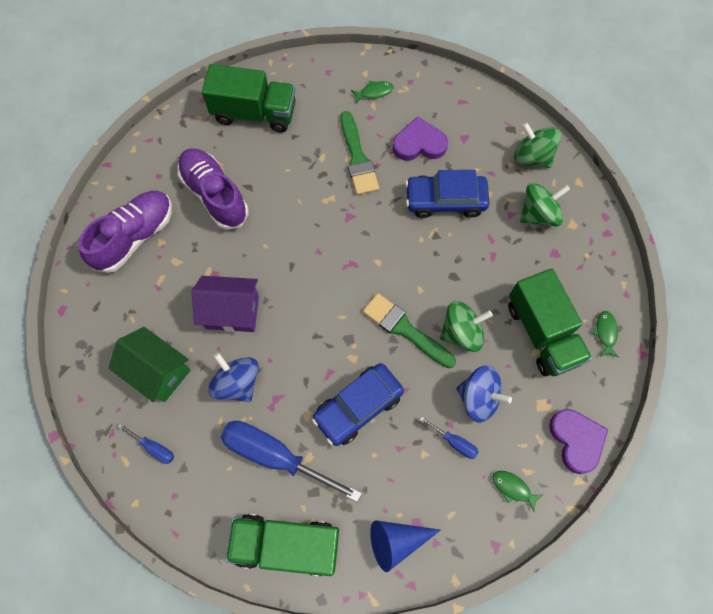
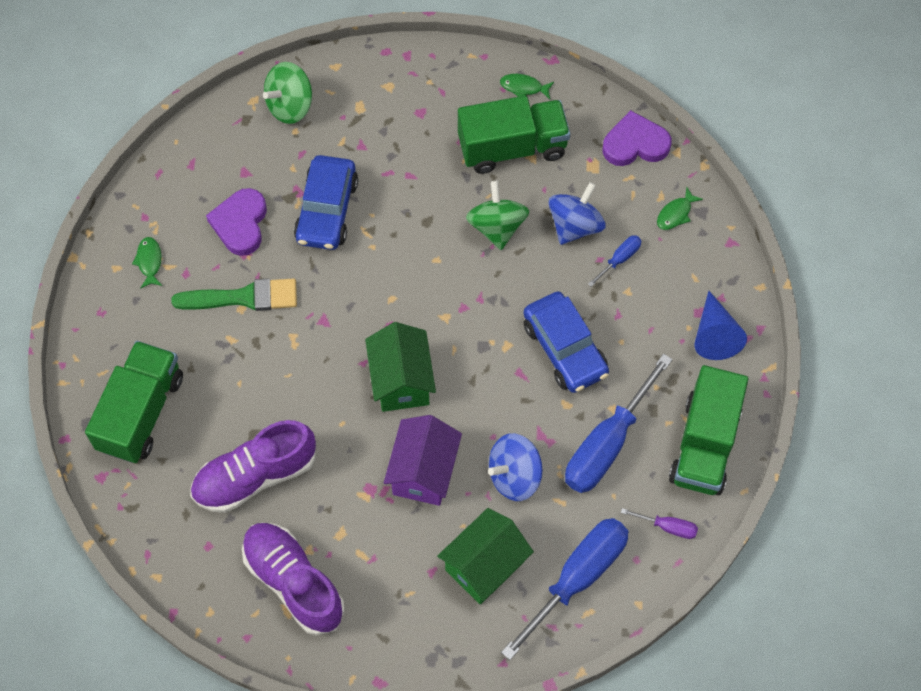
camera: 80 degrees left, 5 degrees down
blue screwdriver [118,424,174,464] -> blue screwdriver [501,518,628,660], size x2.24
green brush [363,293,456,368] -> none
green spinning top [520,183,570,226] -> none
none -> green house [365,322,436,412]
none -> purple screwdriver [621,508,698,539]

